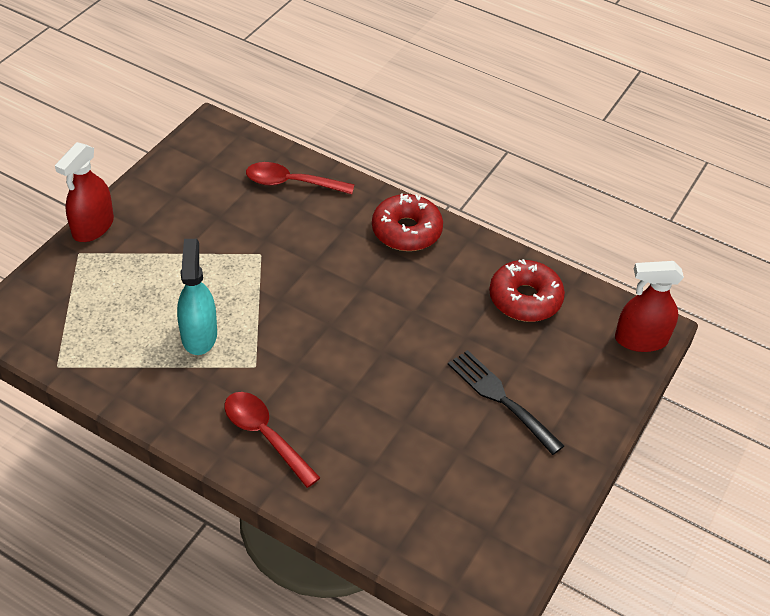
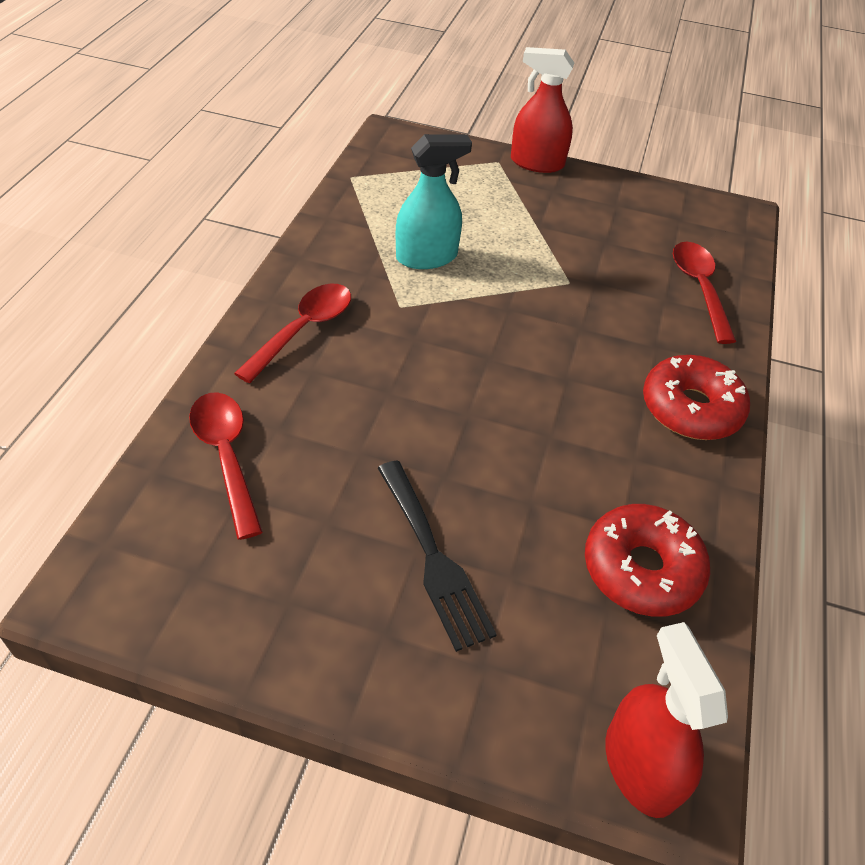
camera: 75 degrees right, 0 degrees up
black fork [448,350,564,455] -> black fork turned 120 degrees clockwise [378,460,497,652]
none -> red spoon [189,392,263,540]

